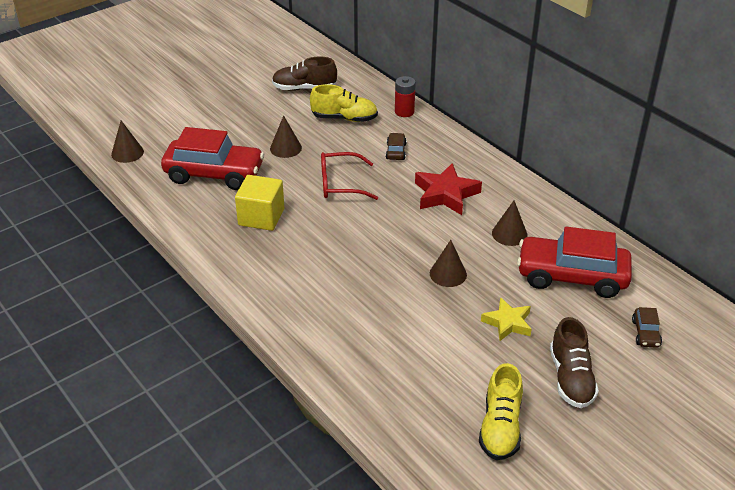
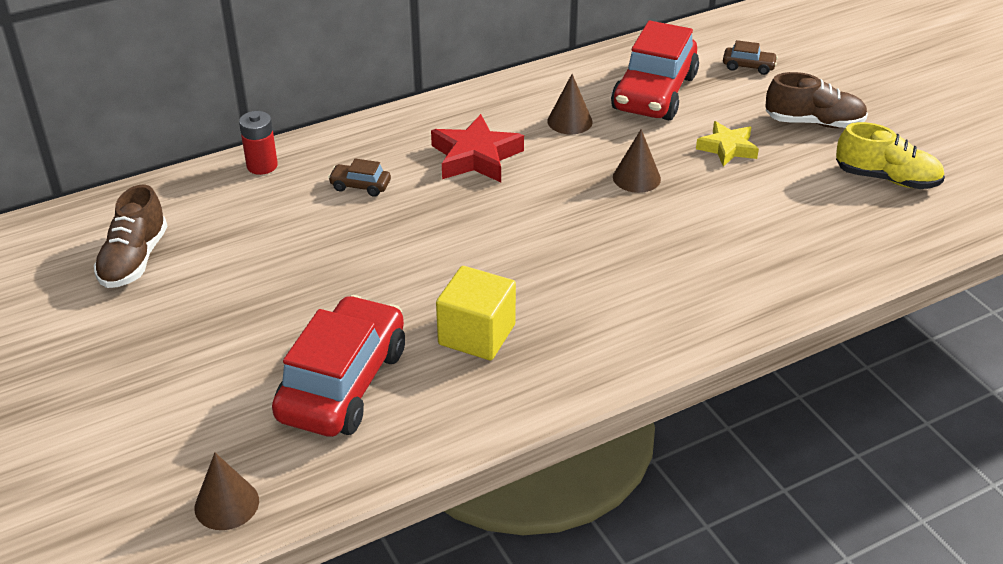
camera: 80 degrees left, 0 degrees up
brown cone [270,115,302,158] -> none
yellow shoe [310,84,378,122] -> none
red glasses [321,152,378,200] -> none

